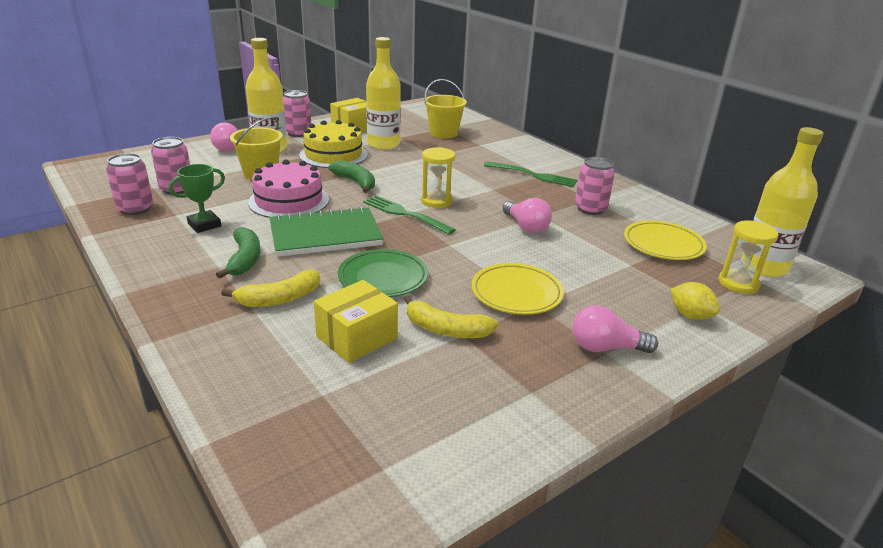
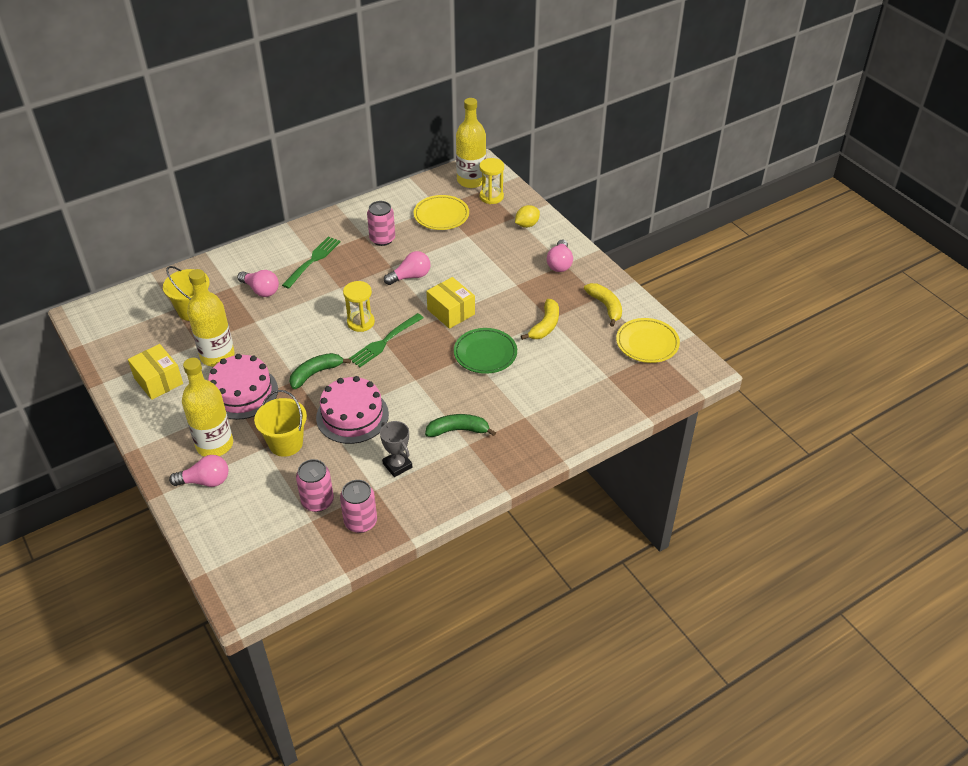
camera: 85 degrees left, 15 degrees up
green trophy [169,164,225,233] -> grey trophy [380,421,412,477]
yellow banana [221,270,320,307] -> yellow banana moved to [584,283,622,327]
green notebook [269,206,384,257] -> none
pink can [283,90,311,137] -> none
yellow cake [299,120,368,168] -> pink cake [208,354,278,420]
yellow box [314,280,398,363] -> yellow box moved to [426,277,475,329]
yellow plate [472,263,564,315] -> yellow plate moved to [616,318,680,363]
none -> pink light bulb [237,270,279,297]

